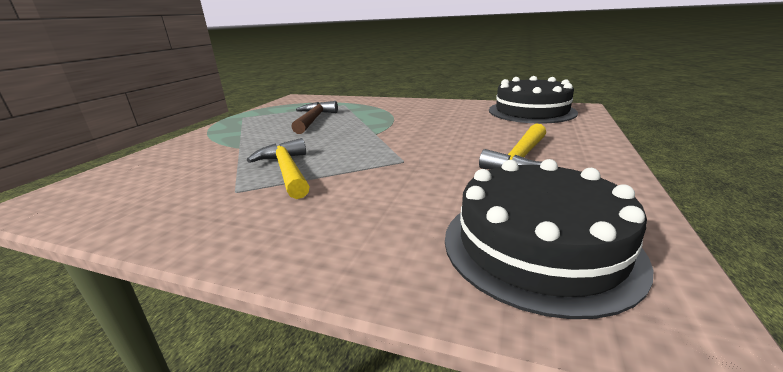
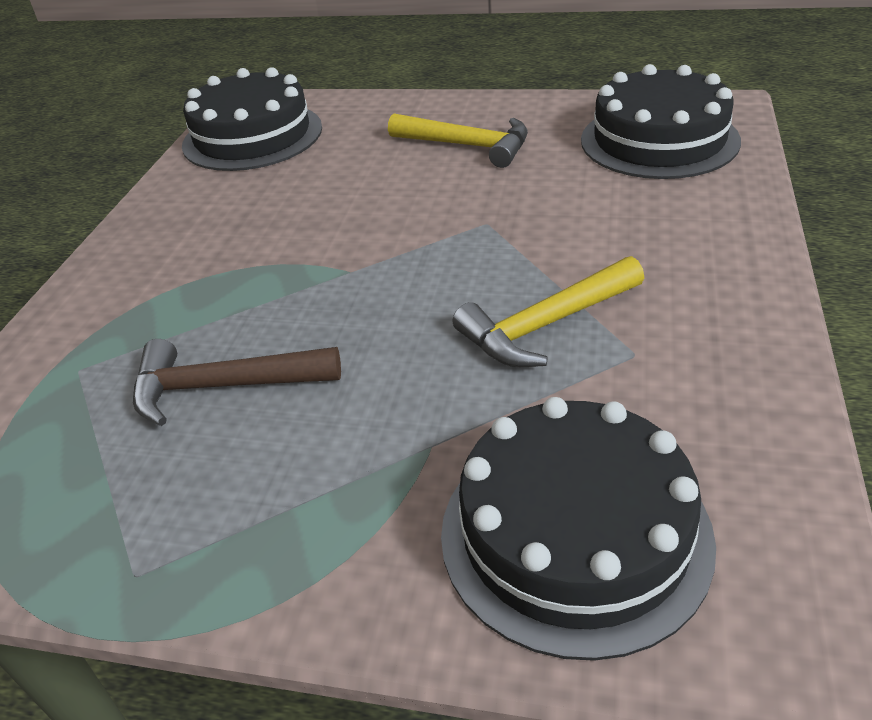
camera: 95 degrees left, 15 degrees up
none -> black cake [441,397,716,661]

